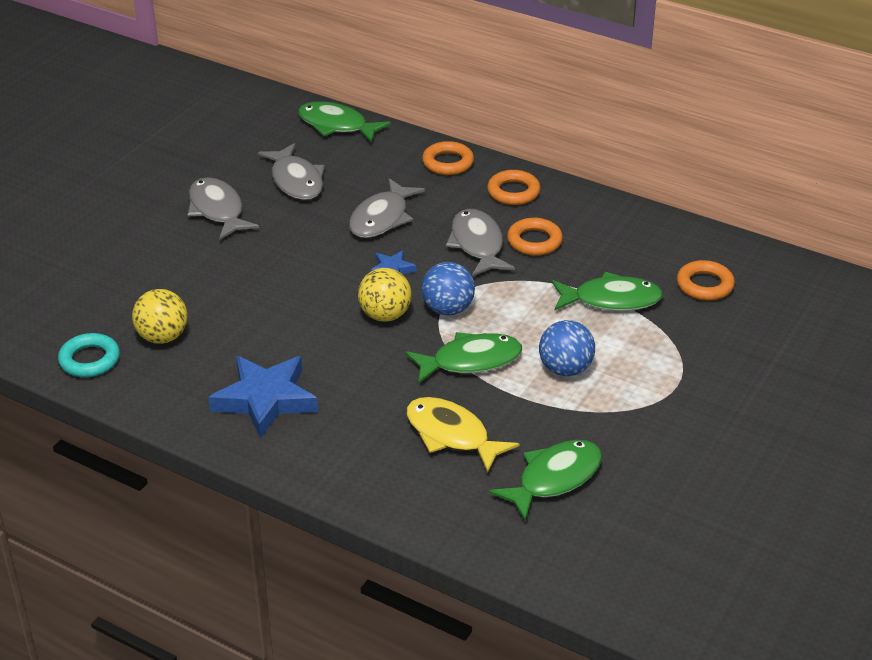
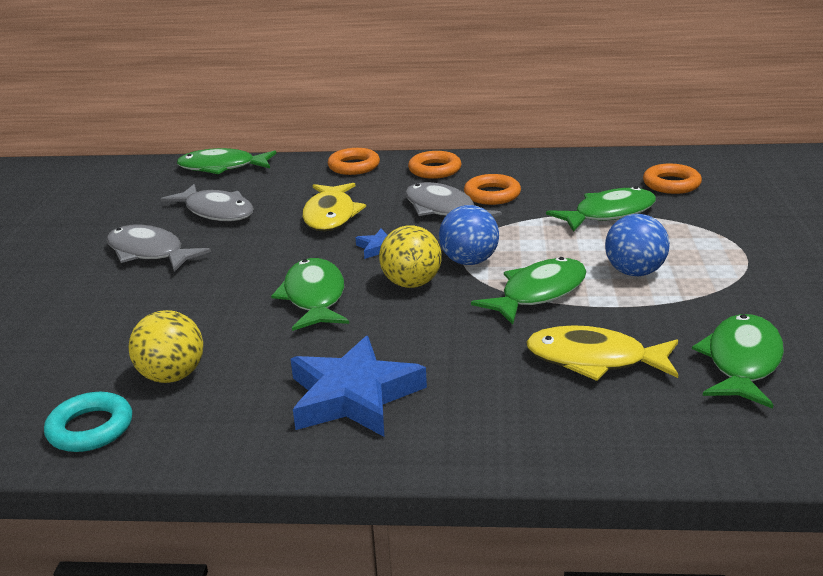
camera: 25 degrees left, 10 degrees down
grey fish [349,178,425,238] -> yellow fish [302,183,366,231]
none -> green fish [271,258,349,331]

